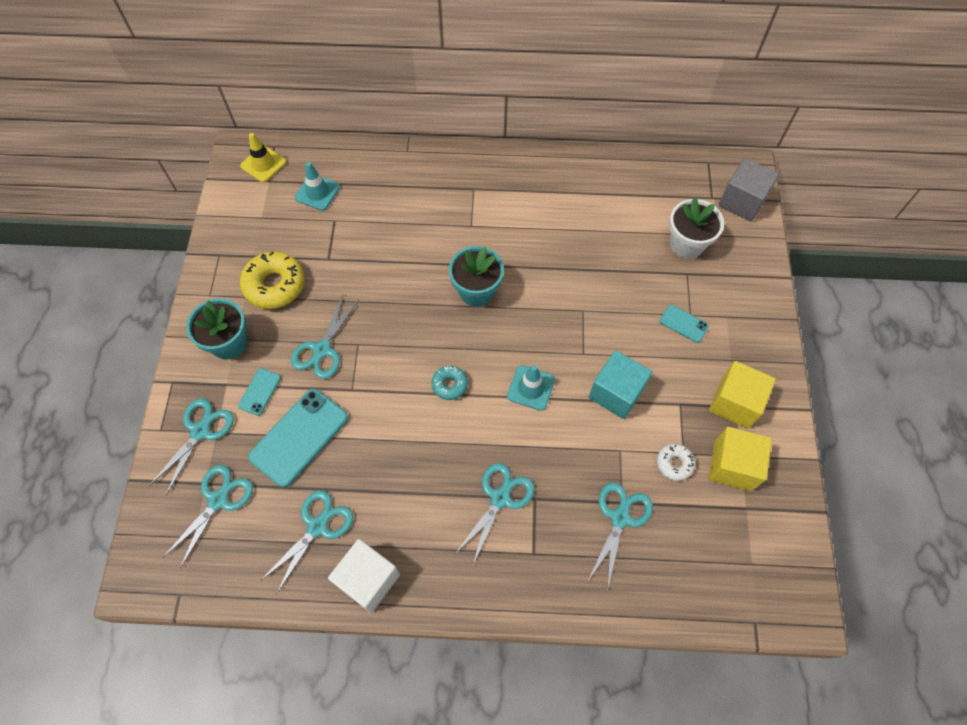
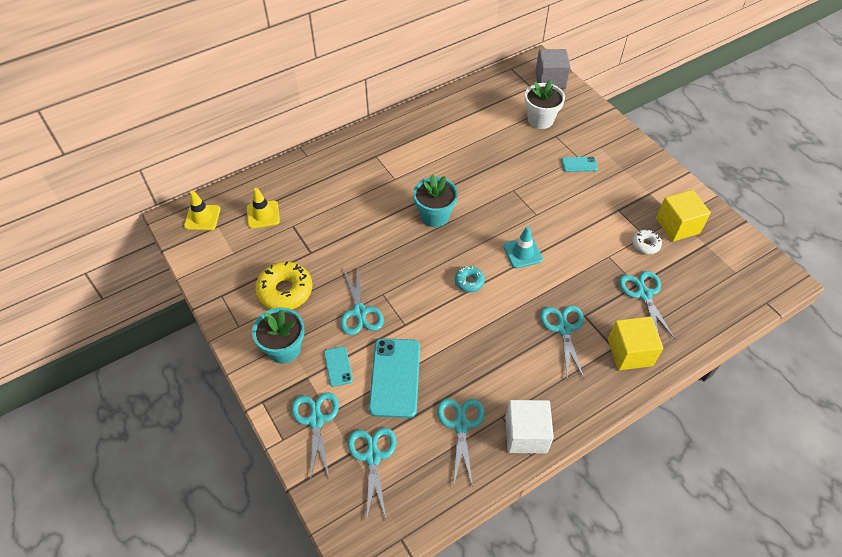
camera: 35 degrees left, 10 degrees down
turquoise traffic cone [295,162,340,211] -> yellow traffic cone [247,188,280,229]
turquoise cube [589,350,652,419] -> none
yellow cube [709,361,776,429] -> yellow cube moved to [608,317,663,370]

